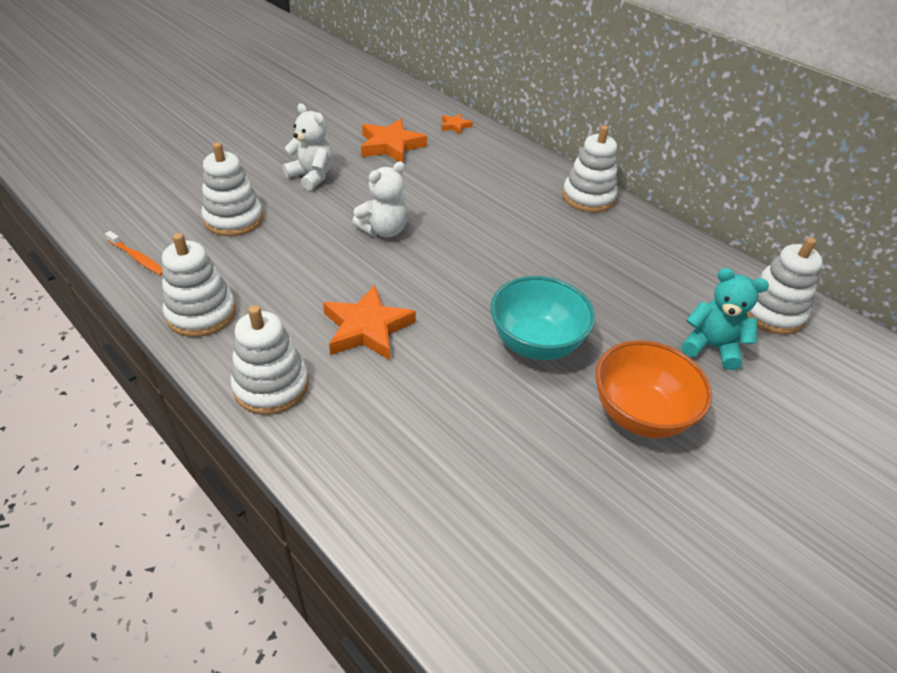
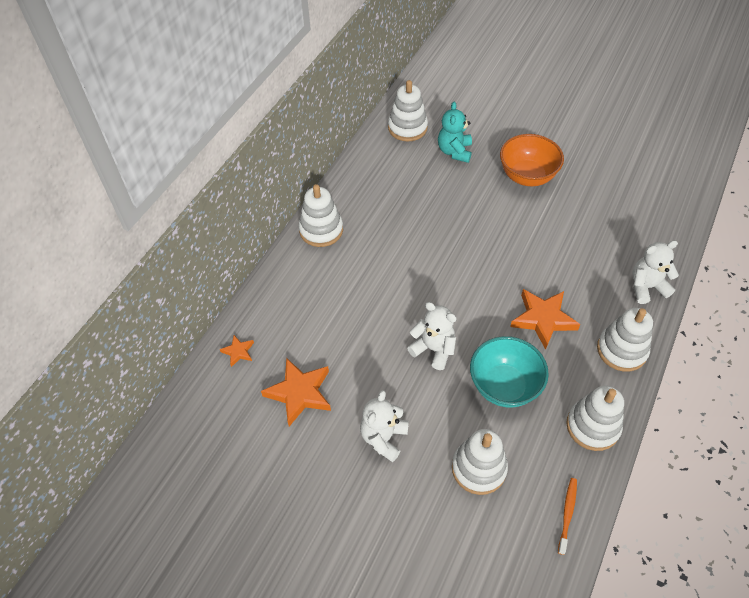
camera: 105 degrees left, 10 degrees up
turquoise bowl [490,276,595,360] -> turquoise bowl moved to [470,336,549,408]
none -> white teddy bear [632,240,679,304]

